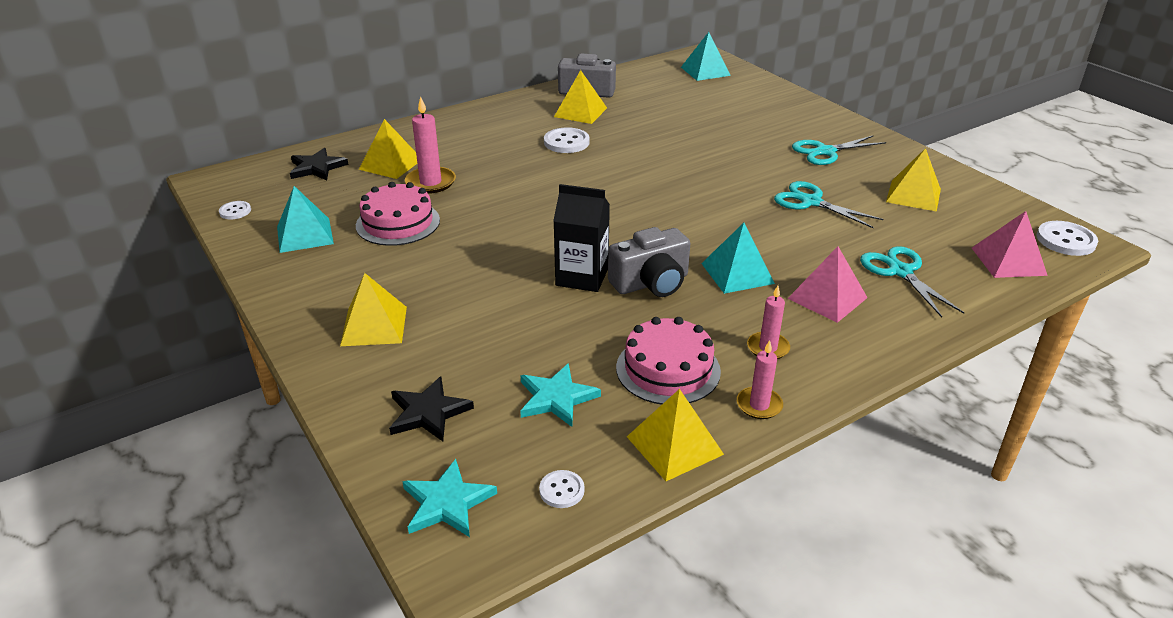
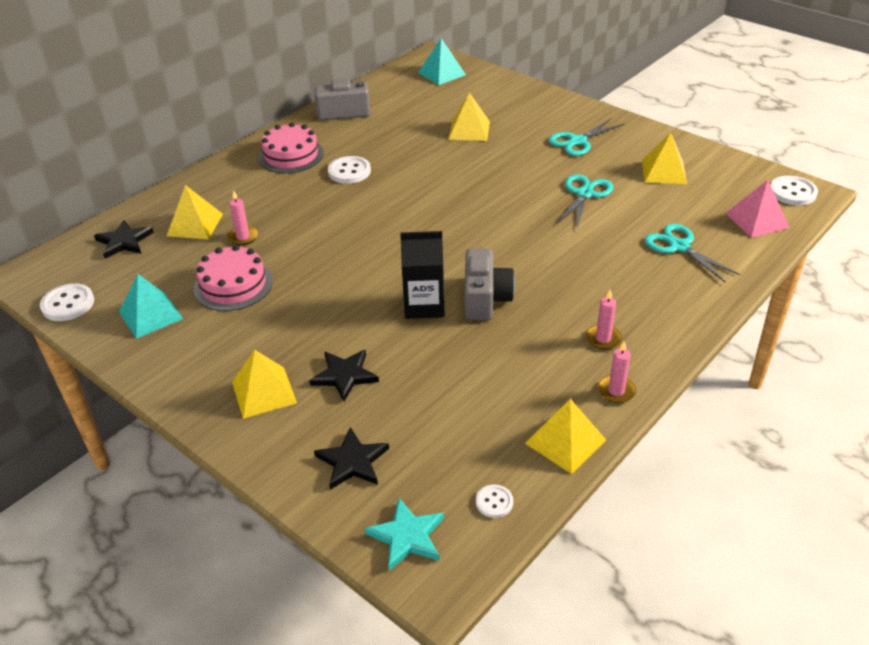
camera: 15 degrees left, 5 degrees up
white button [219,201,251,219] -> white button [40,283,94,321], size x1.72
pink candle [405,96,456,194] -> pink candle [227,190,258,245], size x0.65
turquoise star [520,363,601,427] -> none
yellow pyramid [554,70,607,124] -> yellow pyramid moved to [448,92,490,141]
grey camera [608,227,691,297] -> grey camera turned 45 degrees counterclockwise [464,248,515,320]
pink cake [616,317,721,404] -> pink cake moved to [258,122,324,173]
turquoise pyramid [701,223,775,294] -> none
turquoise scissors [774,181,883,228] -> turquoise scissors turned 90 degrees clockwise [557,174,613,227]
pink pyramid [787,246,868,323] -> none
none -> black star [309,349,379,401]

